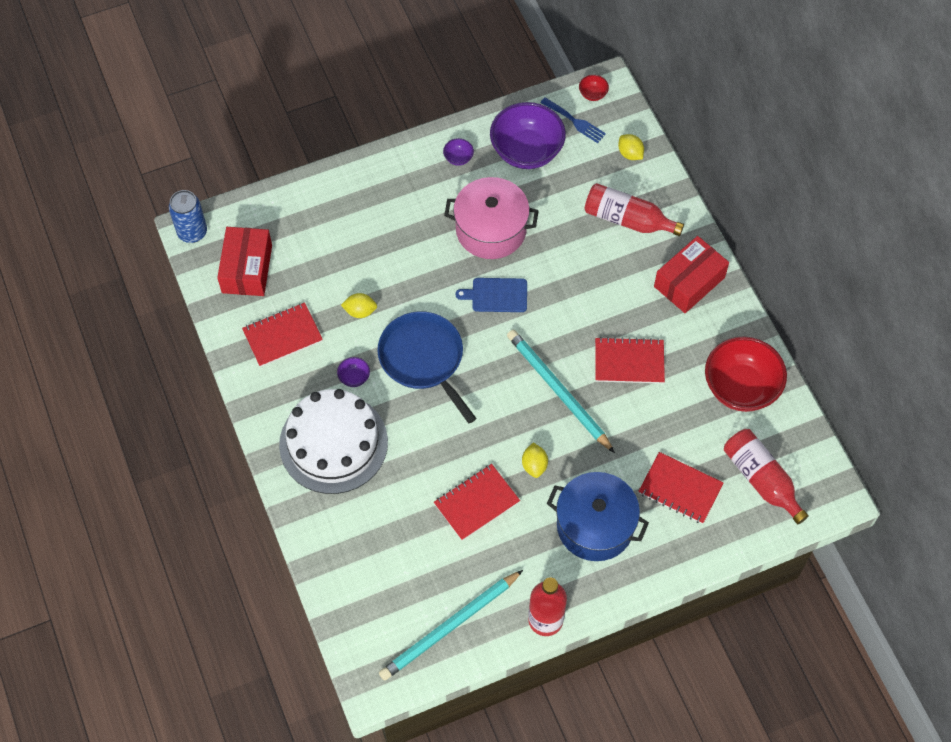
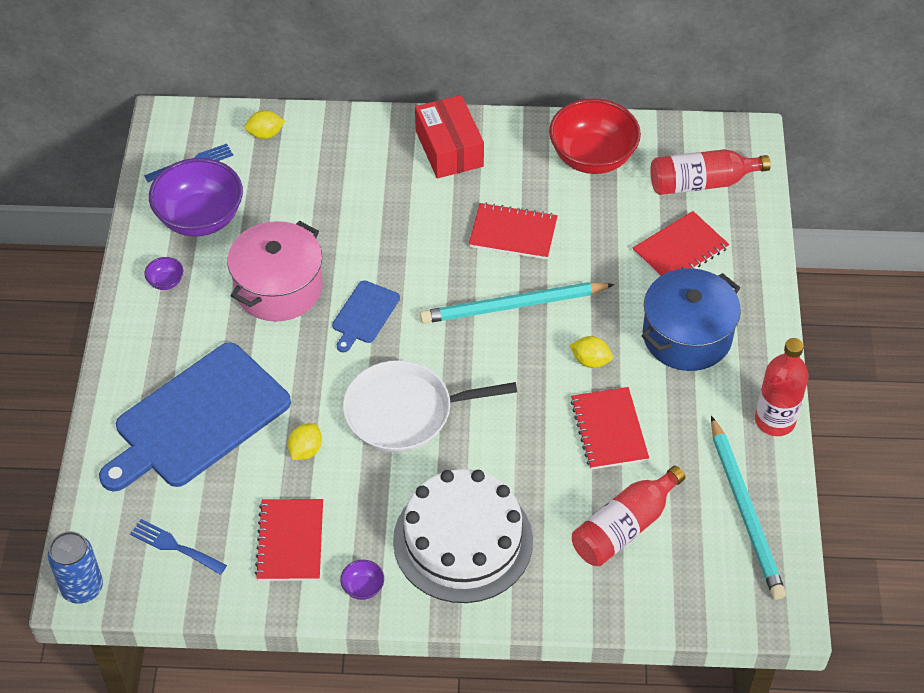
camera: 65 degrees left, 10 degrees down
red box [217,227,272,296] -> blue fork [130,519,227,575]
purple bowl [337,357,370,387] -> purple bowl moved to [340,560,384,600]
blue pan [378,311,477,423] -> white pan [343,360,517,453]
red bowl [579,75,609,101] -> none
red bottle [584,183,684,236] -> red bottle moved to [572,466,685,566]
red notebook [595,337,665,384] -> red notebook turned 75 degrees clockwise [469,203,558,259]
none -> blue cutting board [99,342,291,492]

